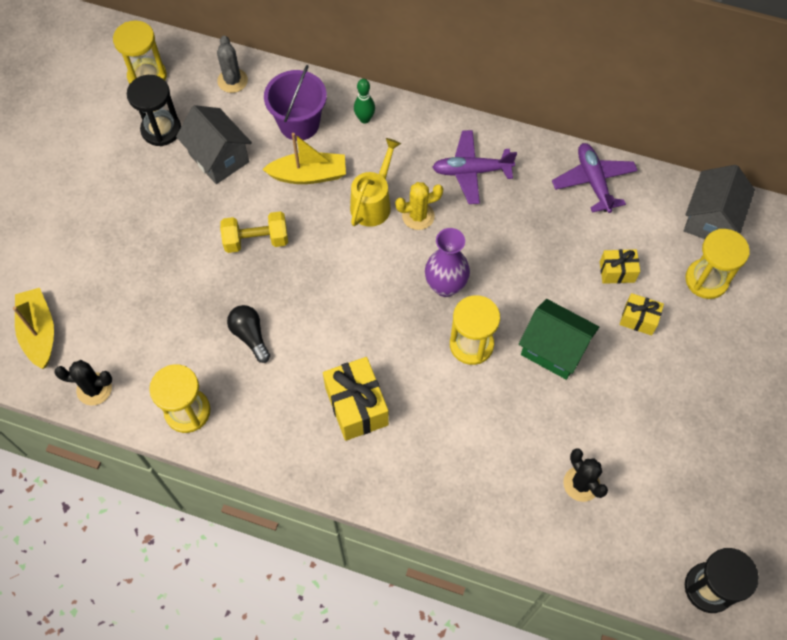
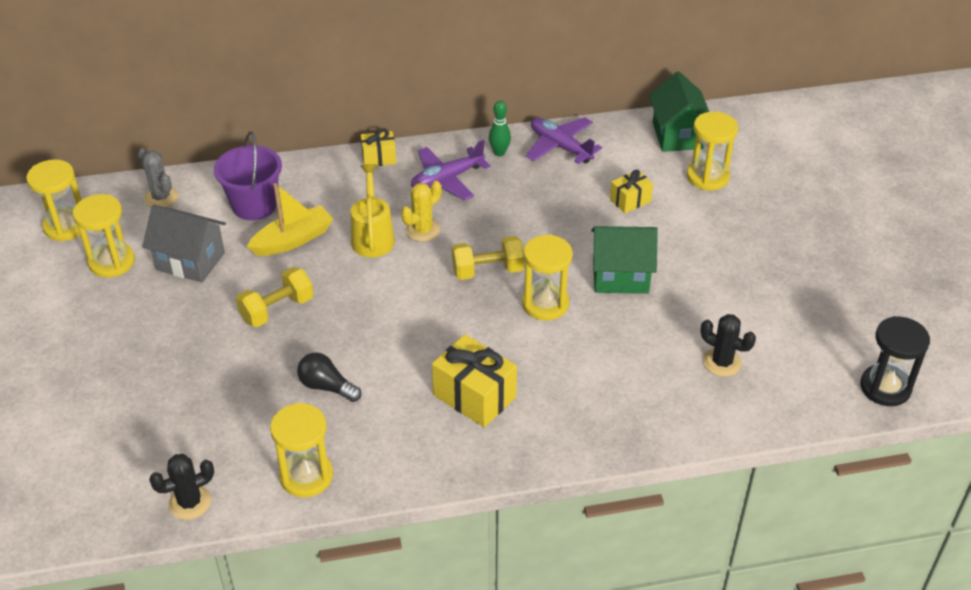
camera: 30 degrees left, 20 degrees down
yellow boat [13,288,54,369] -> none
black hourglass [127,75,181,146] -> yellow hourglass [73,194,135,278]
green bowling pin [354,79,375,124] -> green bowling pin moved to [489,101,511,157]
purple vase [425,228,470,297] -> yellow dumbbell [452,236,525,280]
yellow gift [620,293,664,335] -> yellow gift moved to [361,129,396,166]
grey house [684,165,755,239] -> green house [649,71,709,152]

